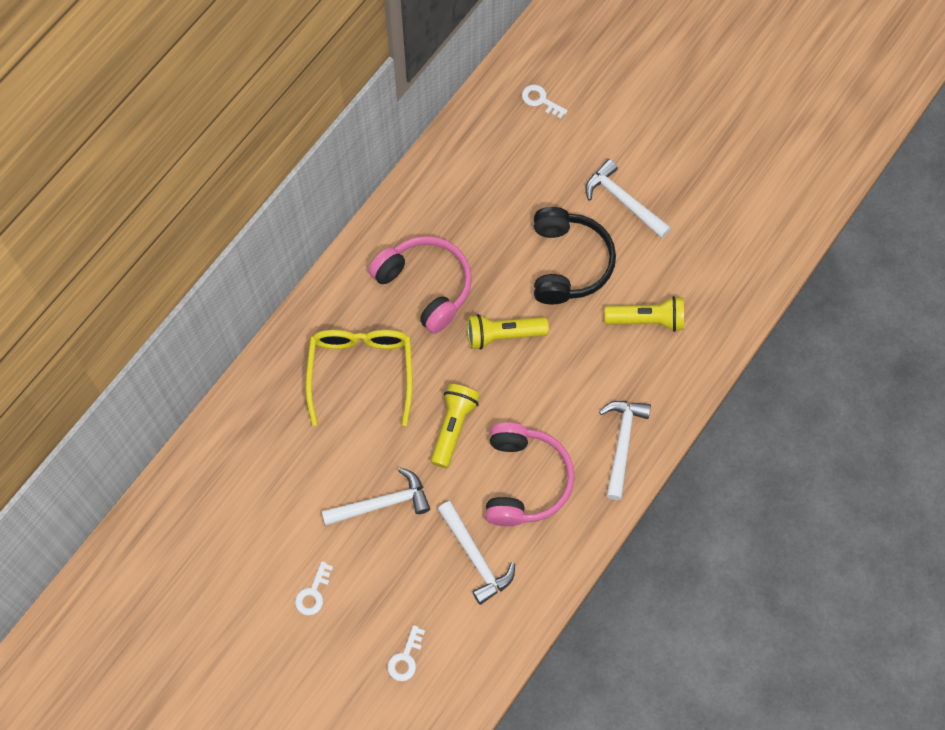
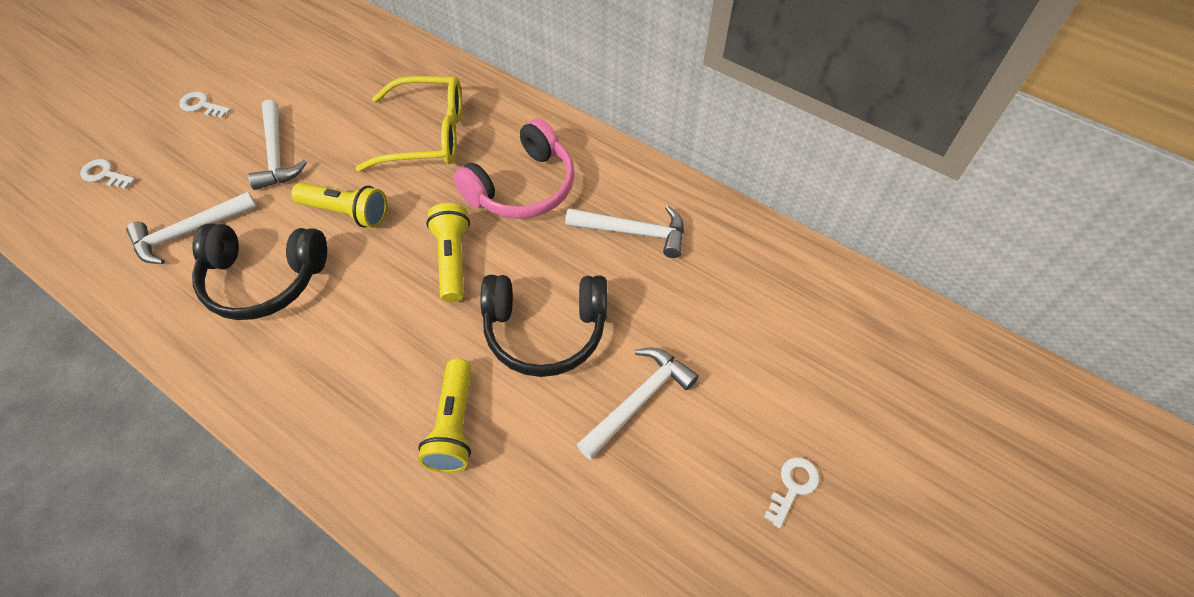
camera: 90 degrees right, 10 degrees down
pink headphones [485,422,575,526] -> black headphones [192,223,327,320]
white key [522,85,568,119] -> white key moved to [764,457,819,528]
white hammer [599,401,651,500] -> white hammer moved to [565,205,684,258]

